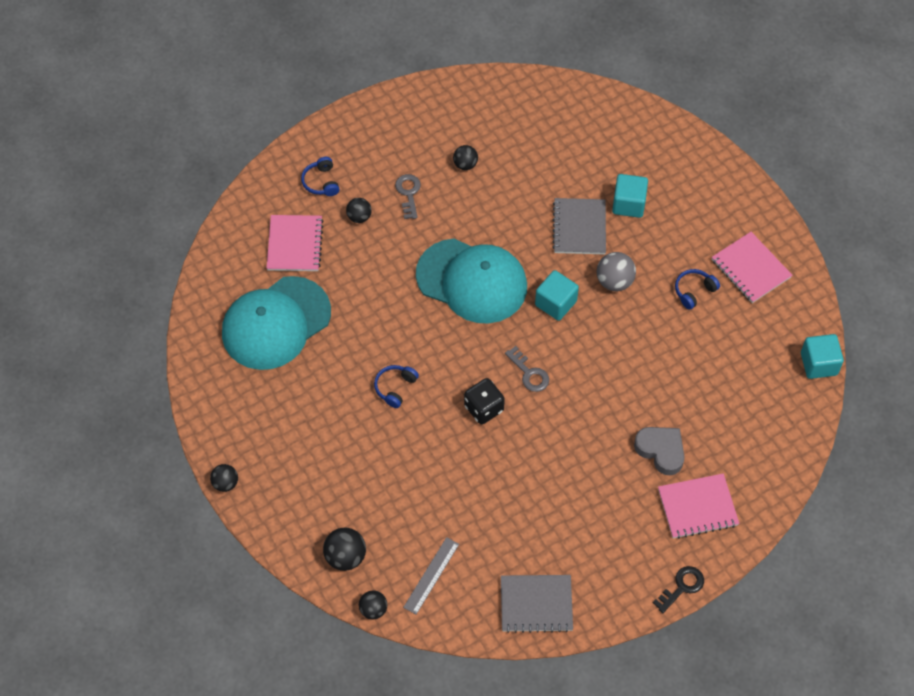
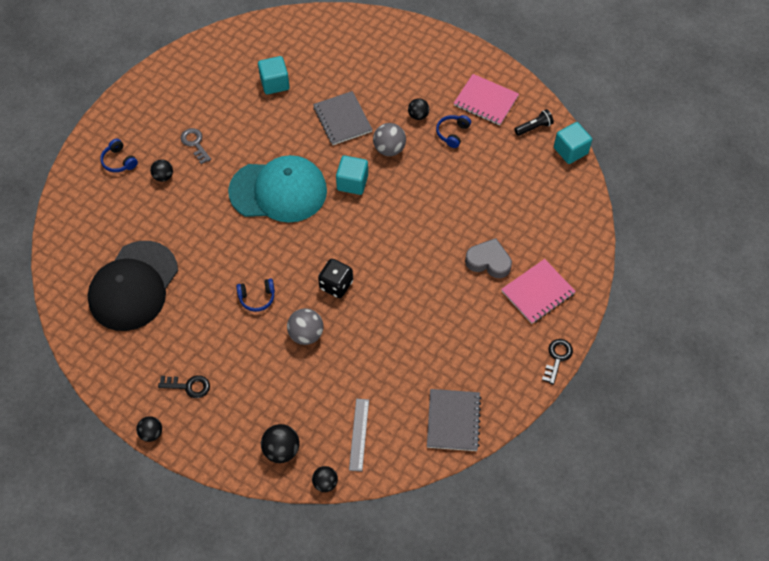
camera: 25 degrees left, 0 degrees up
turquoise cap [222,276,331,370] -> black cap [88,241,178,331]
pink notebook [266,215,324,271] -> none
blue headphones [374,365,419,408] -> blue headphones turned 105 degrees counterclockwise [236,278,275,312]
black ball [453,145,478,170] -> black ball moved to [408,98,429,120]
grey notebook [501,575,573,633] -> grey notebook turned 60 degrees counterclockwise [427,389,481,451]
grey key [505,346,549,392] -> none
turquoise cube [612,174,648,218] -> turquoise cube moved to [258,56,290,95]
none -> black key [158,375,210,398]
none -> grey ball [287,308,323,345]
none -> black flashlight [514,109,554,136]

